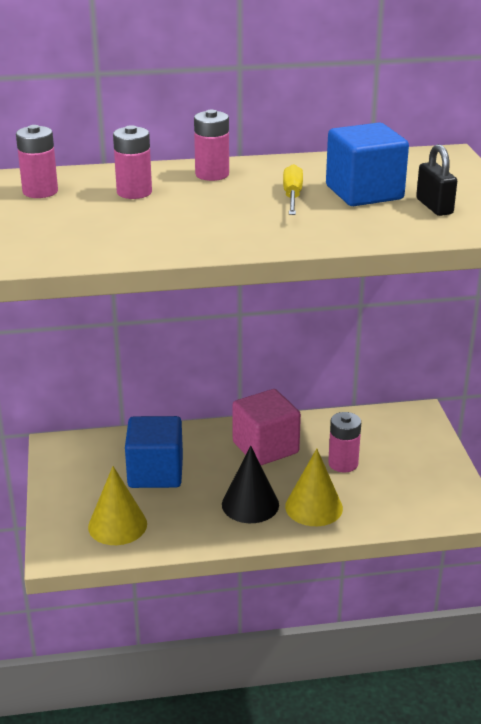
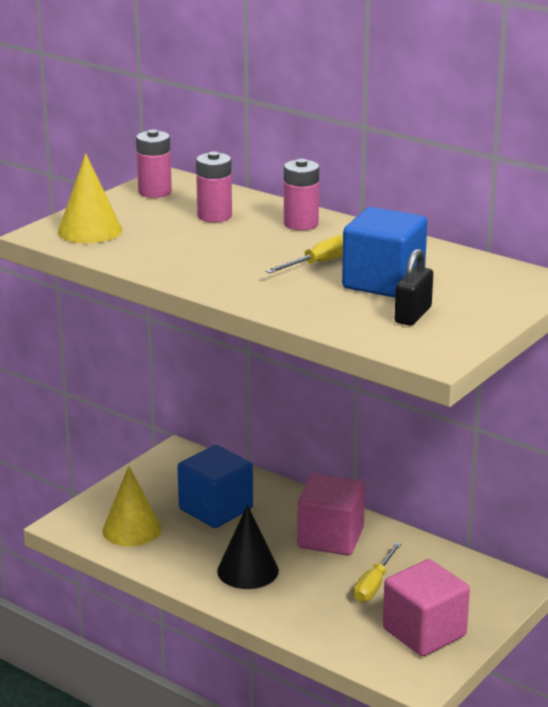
camera: 45 degrees right, 5 degrees down
yellow cone [285,449,343,526] -> yellow cone moved to [58,153,122,243]
pink battery [328,412,361,473] -> yellow screwdriver [354,542,402,602]
none -> pink cube [383,559,470,656]

